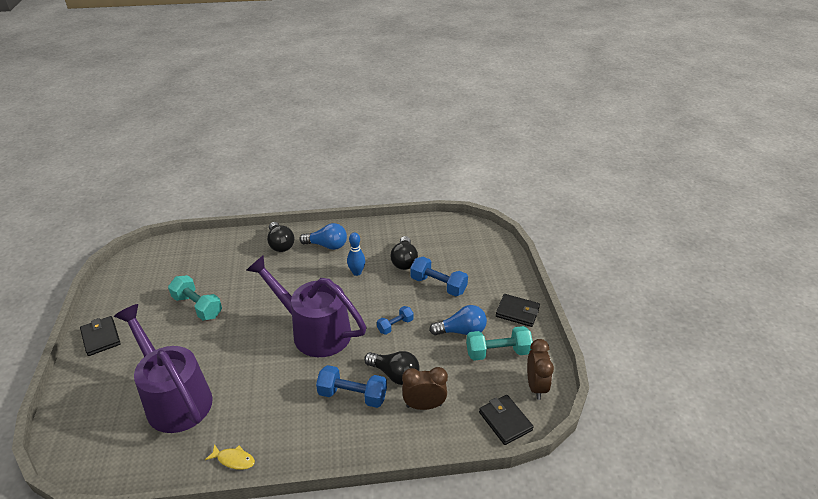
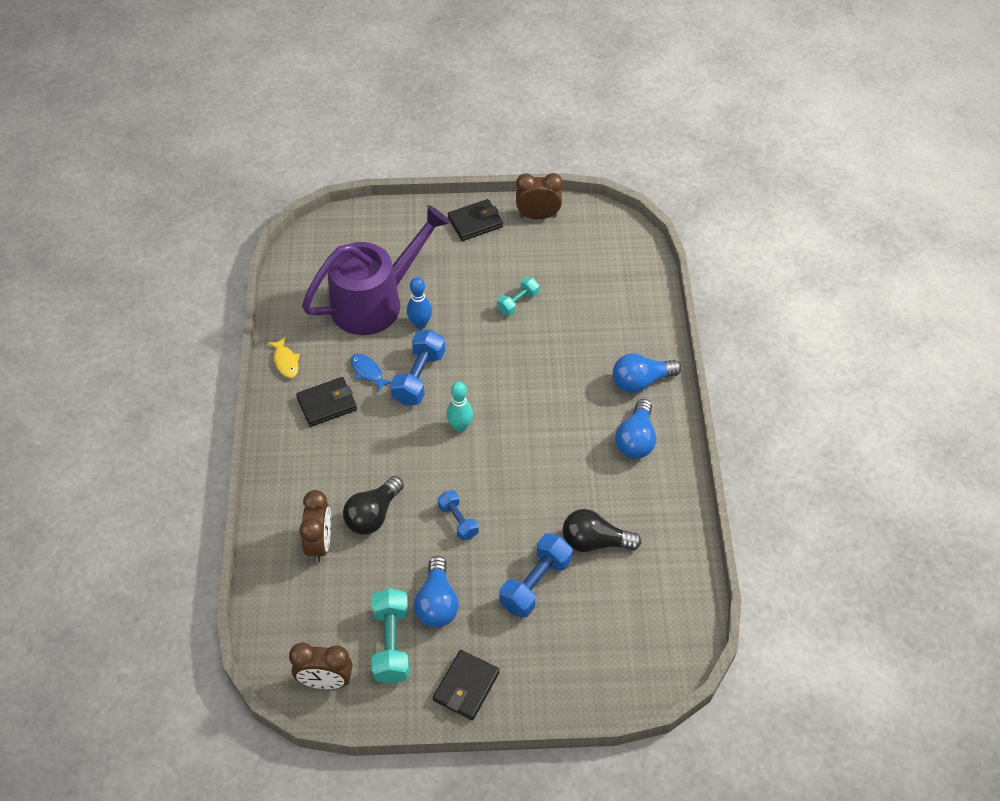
camera: 95 degrees right, 15 degrees up
turquoise dumbbell [168,275,222,320] -> turquoise dumbbell [497,277,539,316], size x0.62
yellow fish [205,444,255,470] -> yellow fish turned 45 degrees counterclockwise [268,337,300,378]
purple watering can [246,255,366,357] -> turquoise bowling pin [446,382,473,432]
black light bulb [267,222,294,252] -> blue light bulb [613,353,681,393]
blue dumbbell [316,365,387,408] -> blue dumbbell moved to [390,330,445,405]
blue bowling pin [347,232,365,276] -> blue bowling pin moved to [407,277,432,329]
black wallet [479,395,534,445] -> black wallet moved to [296,377,357,427]
none -> blue fish [351,354,392,392]
none -> brown clock [516,173,563,219]

